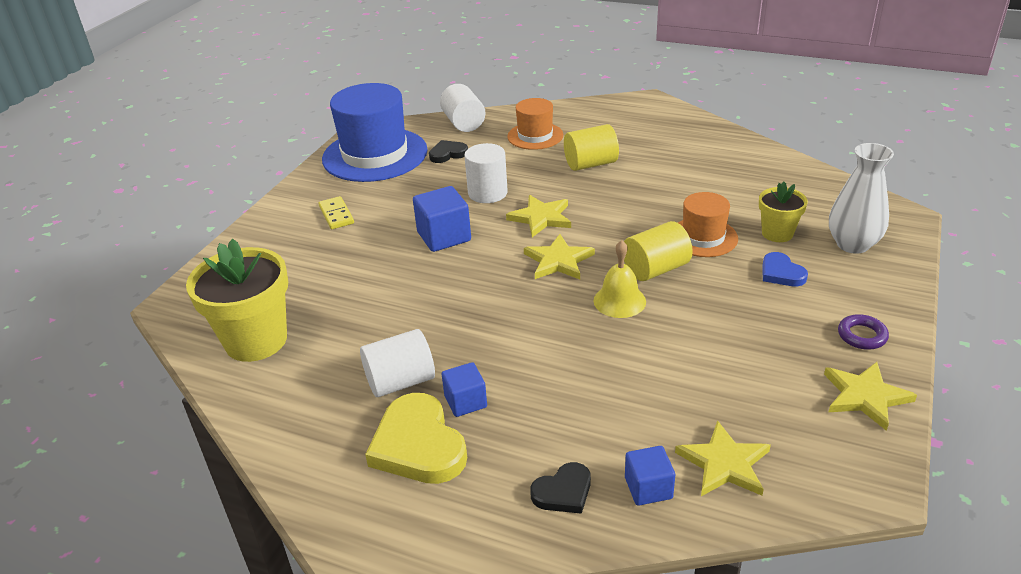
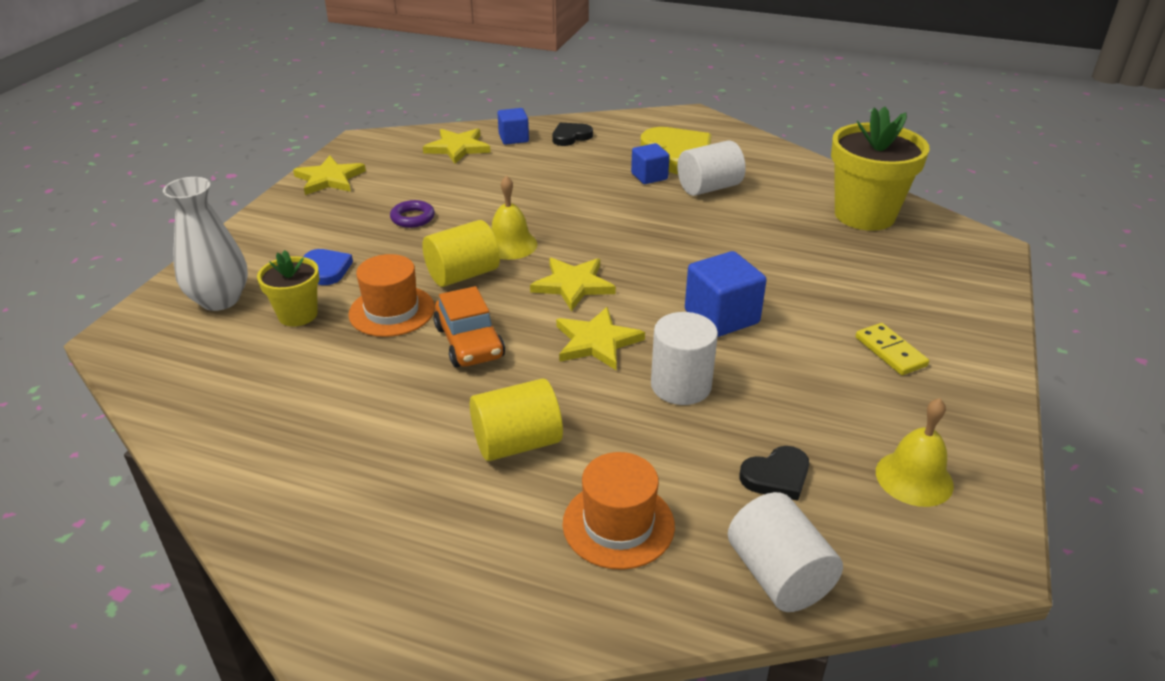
camera: 175 degrees right, 0 degrees up
blue hat [322,83,428,182] -> yellow bell [876,398,954,507]
purple ring [838,314,889,350] -> purple ring moved to [390,200,435,228]
none -> orange car [434,286,505,367]

